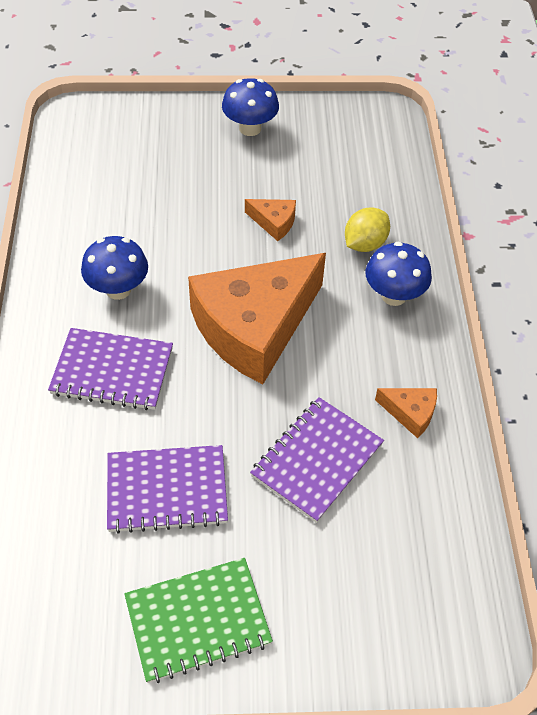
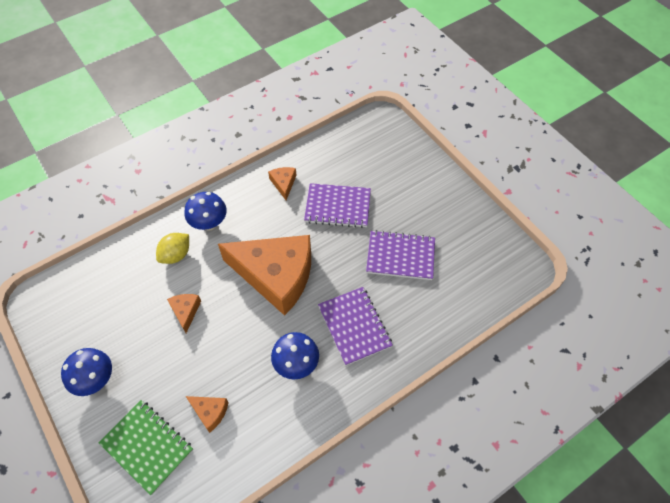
camera: 120 degrees left, 5 degrees up
purple notebook [107,445,228,534] -> purple notebook turned 45 degrees counterclockwise [366,230,435,280]
green notebook [124,558,273,683] -> green notebook moved to [98,400,193,495]
yellow lemon [345,207,390,252] -> yellow lemon turned 60 degrees counterclockwise [156,233,189,264]
none -> orange cheese [186,396,229,433]

